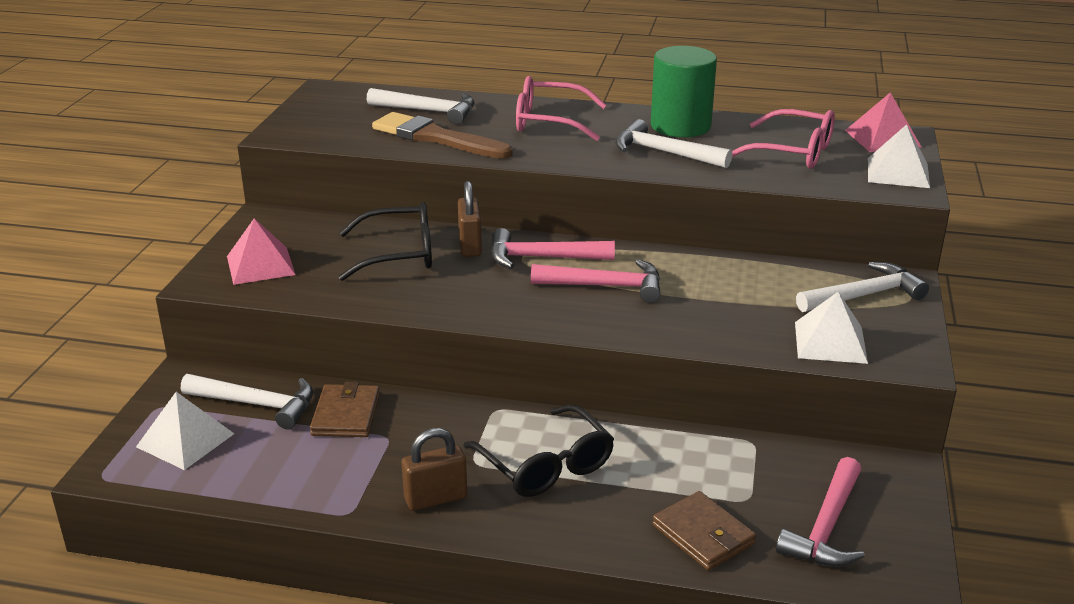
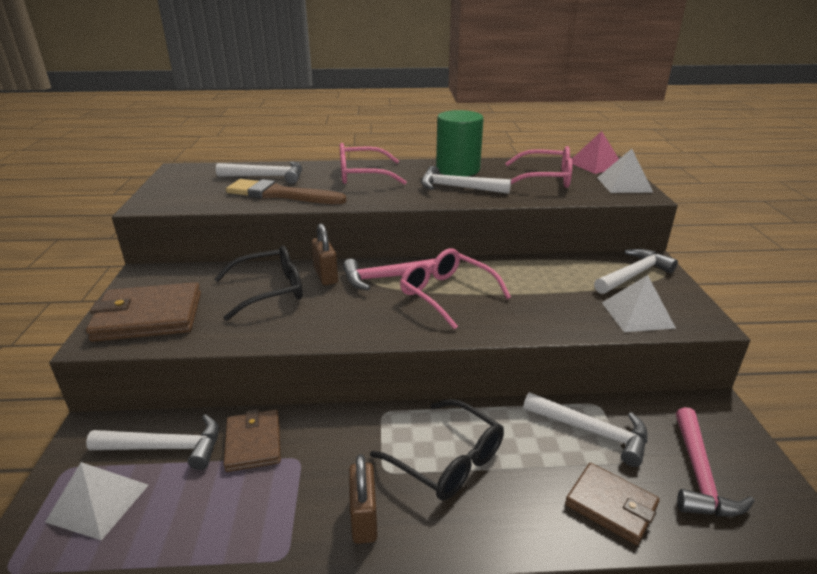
camera: 15 degrees left, 0 degrees up
pink pyramid [227,218,295,285] -> brown wallet [86,282,201,342]
brown padlock [401,428,467,511] -> brown padlock turned 60 degrees counterclockwise [349,454,378,544]
pink hammer [531,259,661,303] -> pink glasses [400,248,511,330]
none -> white hammer [523,392,648,467]

